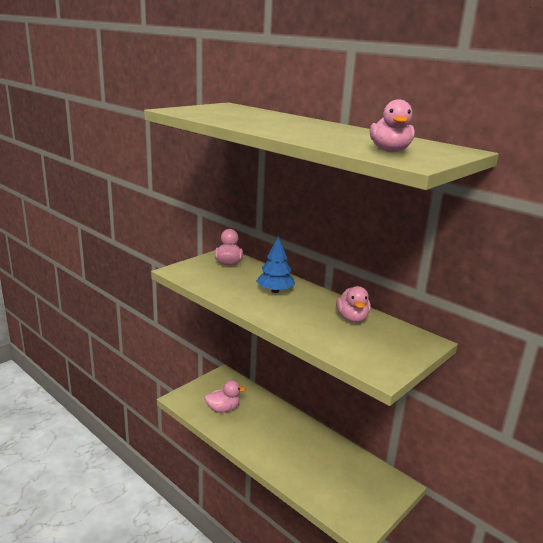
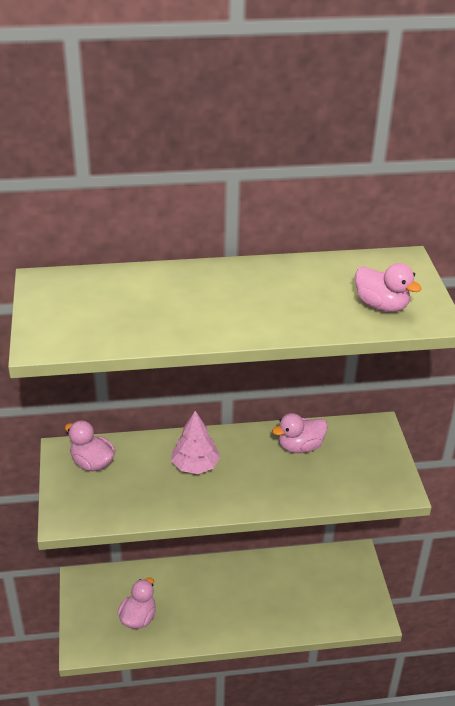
camera: 50 degrees left, 15 degrees up
blue tree [256,236,295,293] -> pink tree [171,411,220,474]
pink duck [336,286,371,323] -> pink duck turned 120 degrees clockwise [272,413,328,453]

